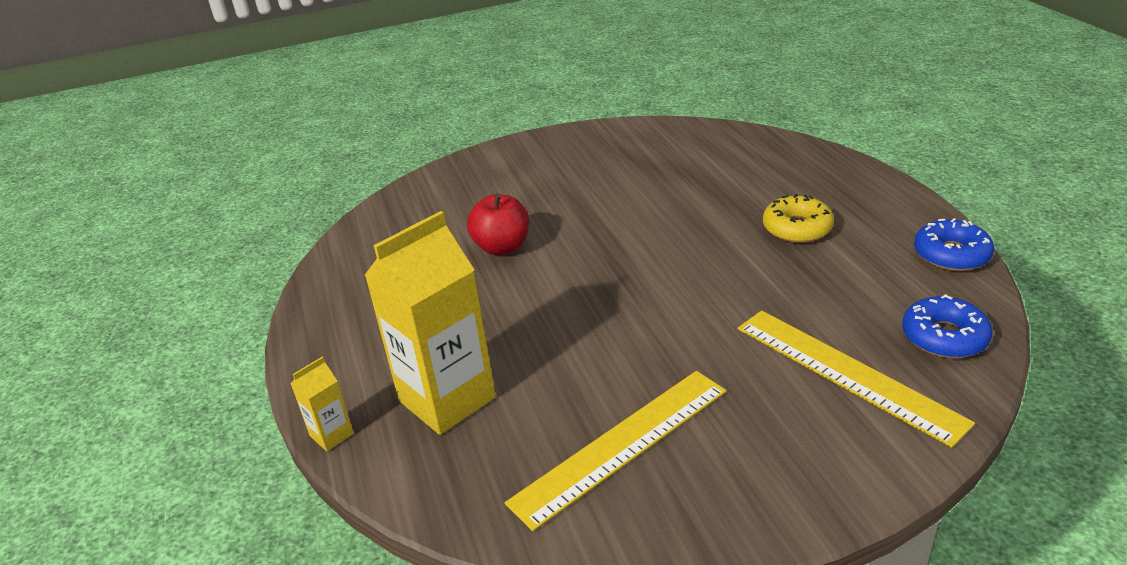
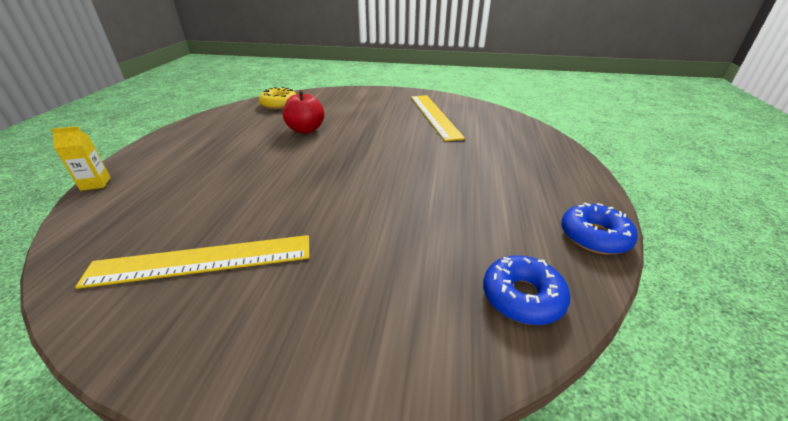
camera: 25 degrees right, 0 degrees up
yellow carton [365,211,496,435] -> none
yellow ruler [738,310,975,448] -> yellow ruler moved to [411,95,465,141]
yellow donut [763,194,834,243] -> yellow donut moved to [258,87,296,109]

